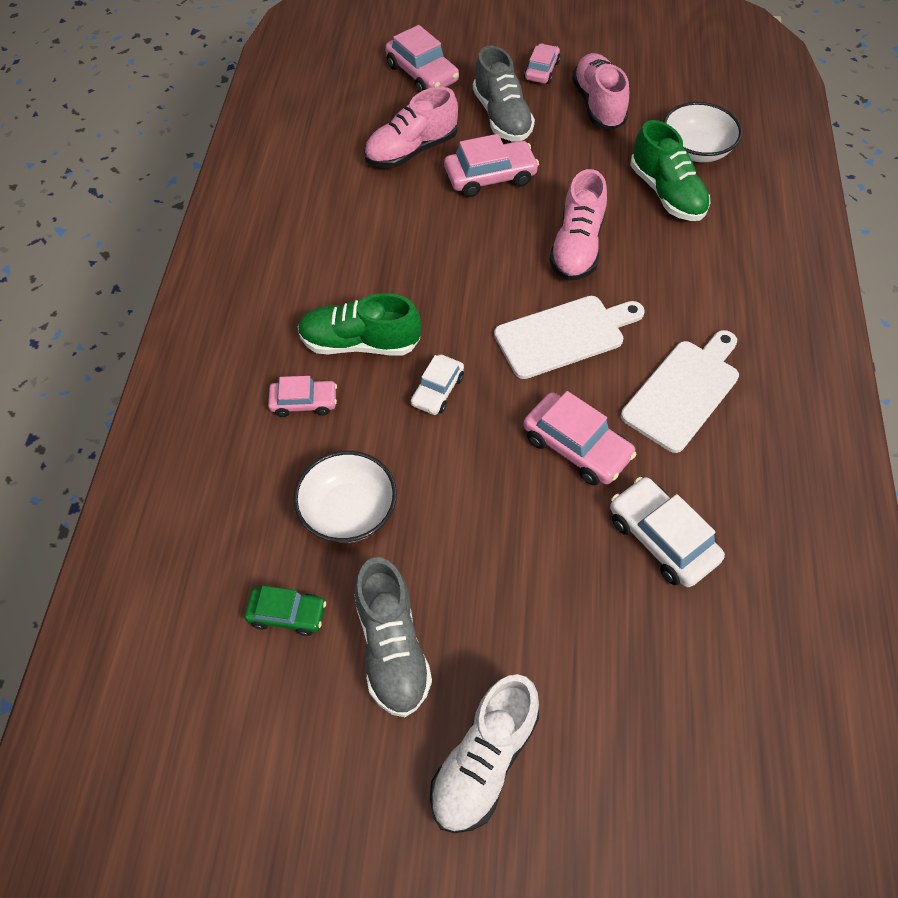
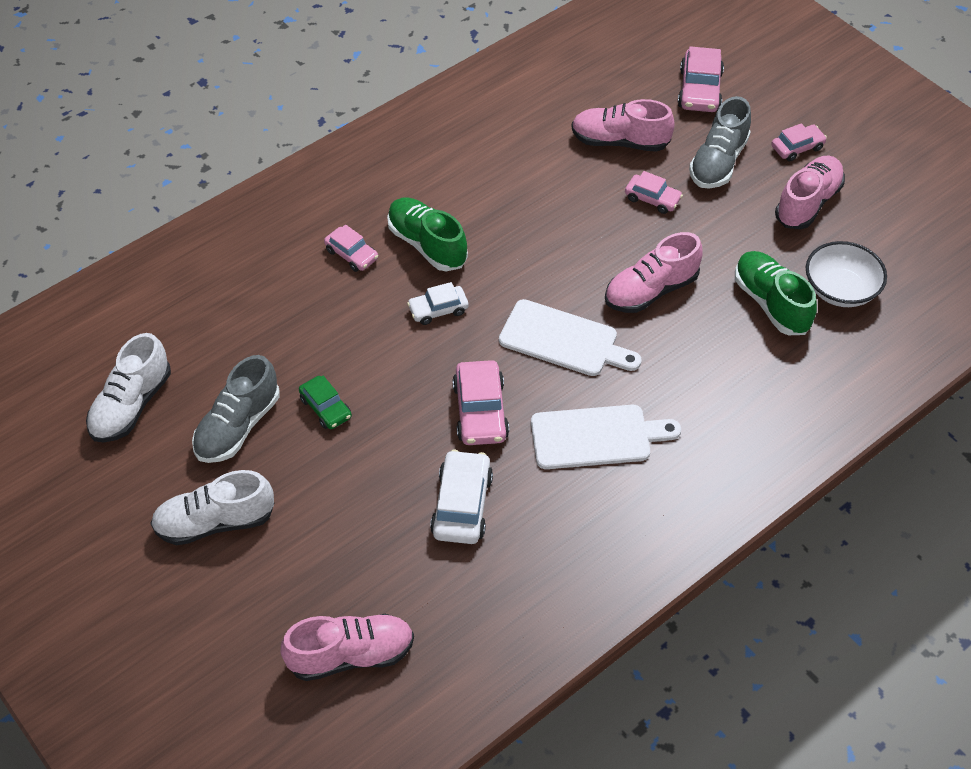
camera: 45 degrees right, 5 degrees down
green car [245,586,326,636] -> green car moved to [299,376,352,429]
white bowl [293,451,397,543] -> none
pink car [444,134,539,197] -> pink car [625,171,683,214], size x0.64
green shoe [630,120,710,221] -> green shoe turned 135 degrees clockwise [735,251,817,335]
none -> white shoe [86,333,171,442]
none -> pink shoe [281,614,414,681]

